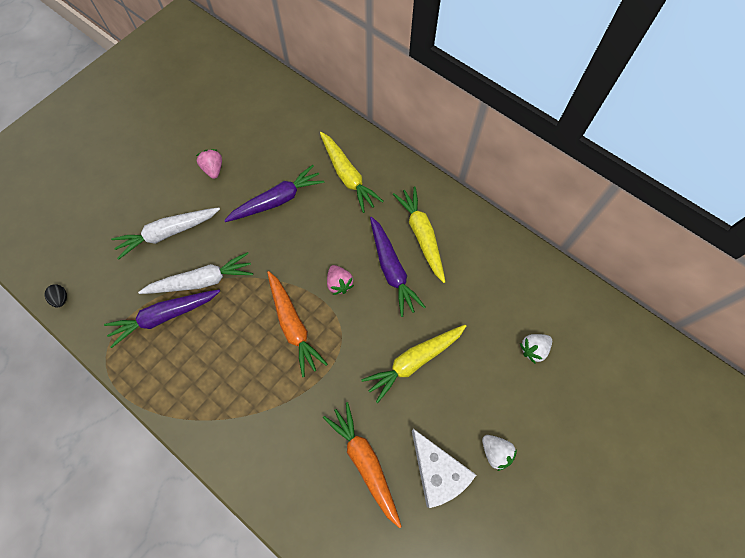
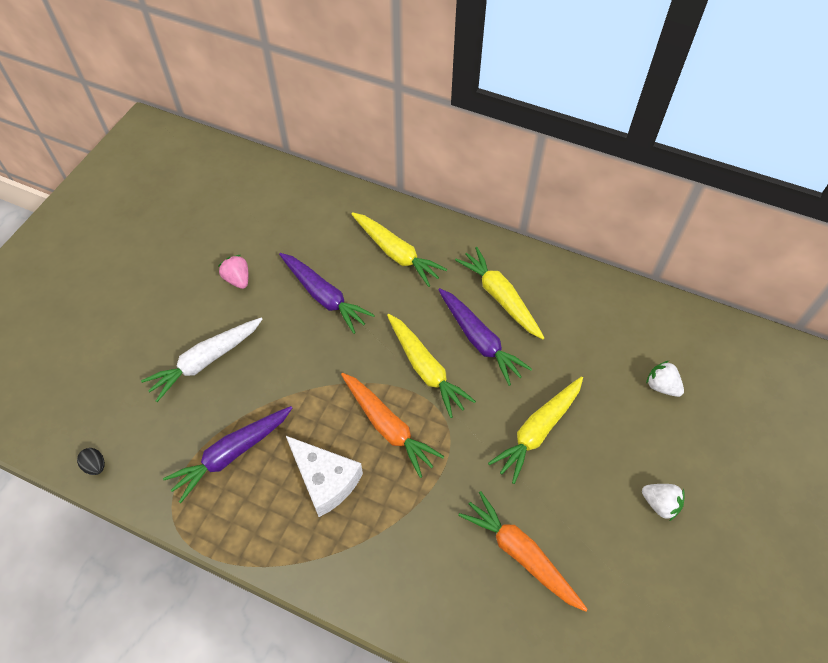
camera: 15 degrees left, 10 degrees down
white carrot [138,252,253,294] -> none
purple carrot [224,165,325,222] -> purple carrot turned 90 degrees clockwise [279,253,375,334]
pink strawberry [327,265,354,295] -> yellow carrot [387,314,476,418]
white cheese [412,429,476,508] -> white cheese moved to [286,436,363,517]
white strawberry [520,334,552,363] -> white strawberry turned 90 degrees clockwise [646,360,684,397]

